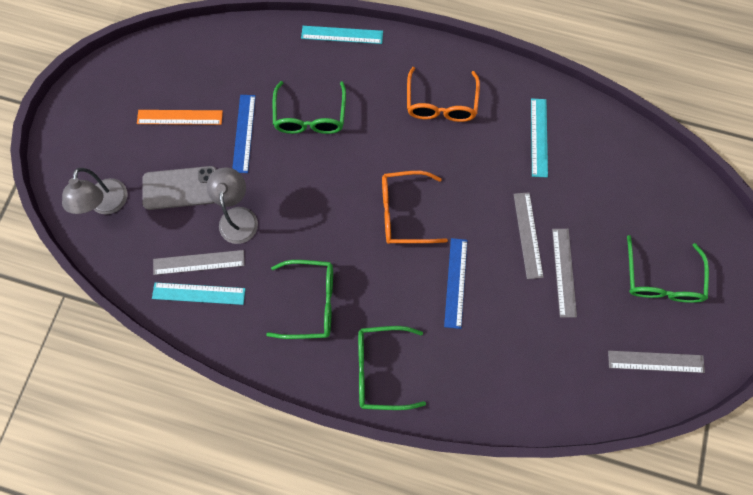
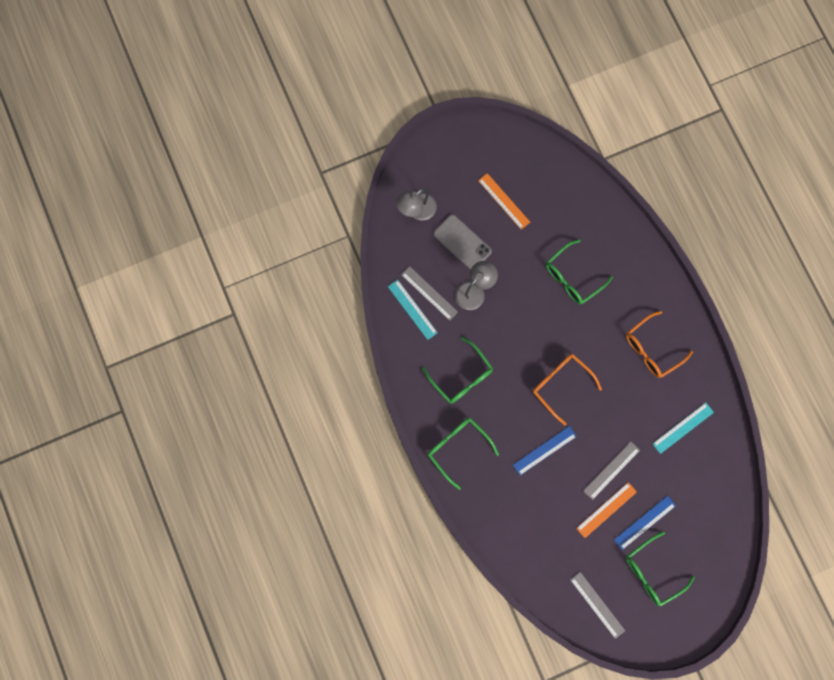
camera: 50 degrees right, 5 degrees up
blue ruler [232,95,256,173] -> blue ruler moved to [614,496,676,550]
turquoise ruler [301,26,383,44] -> none
grey ruler [552,229,577,318] -> orange ruler [576,482,637,538]

